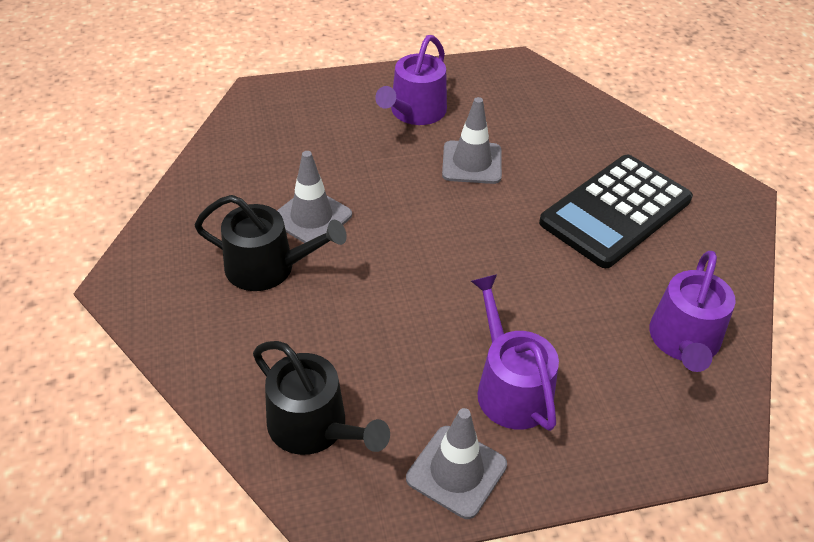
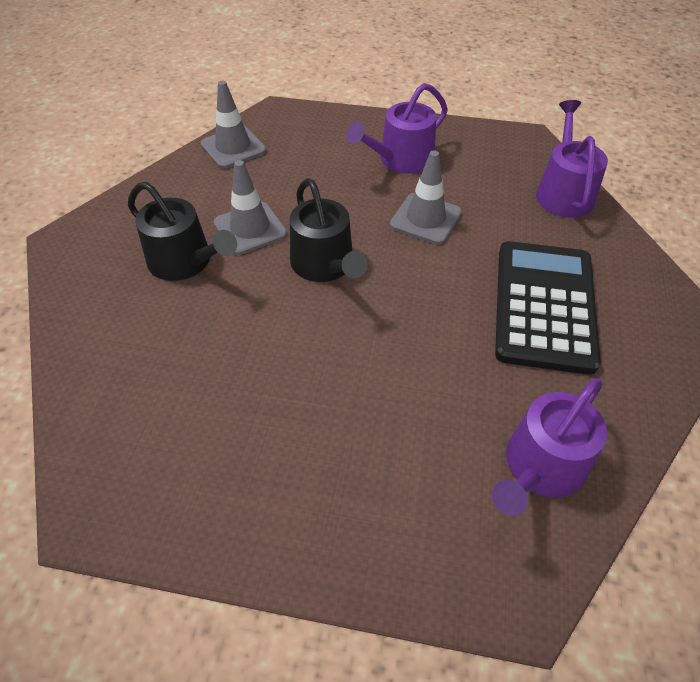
camera: 25 degrees right, 5 degrees up
black watering can [253,341,390,455] -> black watering can moved to [290,178,367,282]
grey traffic cone [406,408,507,519] -> grey traffic cone moved to [201,81,266,168]
purple watering can [471,274,559,431] -> purple watering can moved to [536,100,608,218]
black calculator [539,155,693,268] -> black calculator turned 120 degrees clockwise [495,241,601,375]

